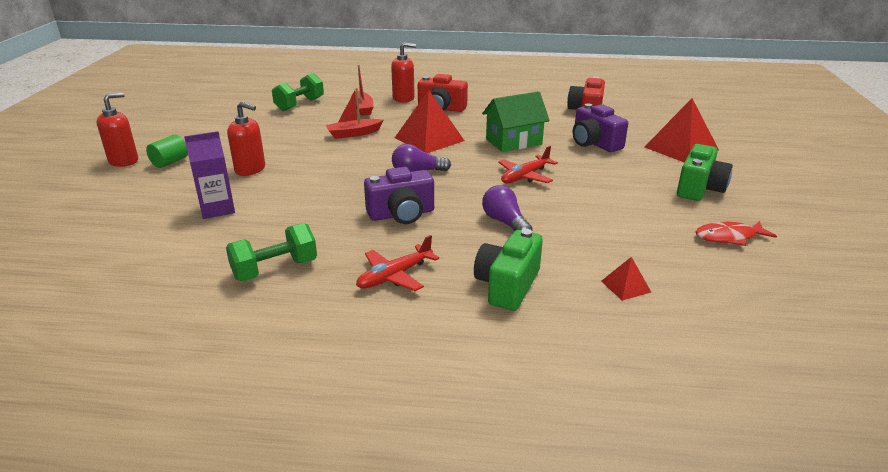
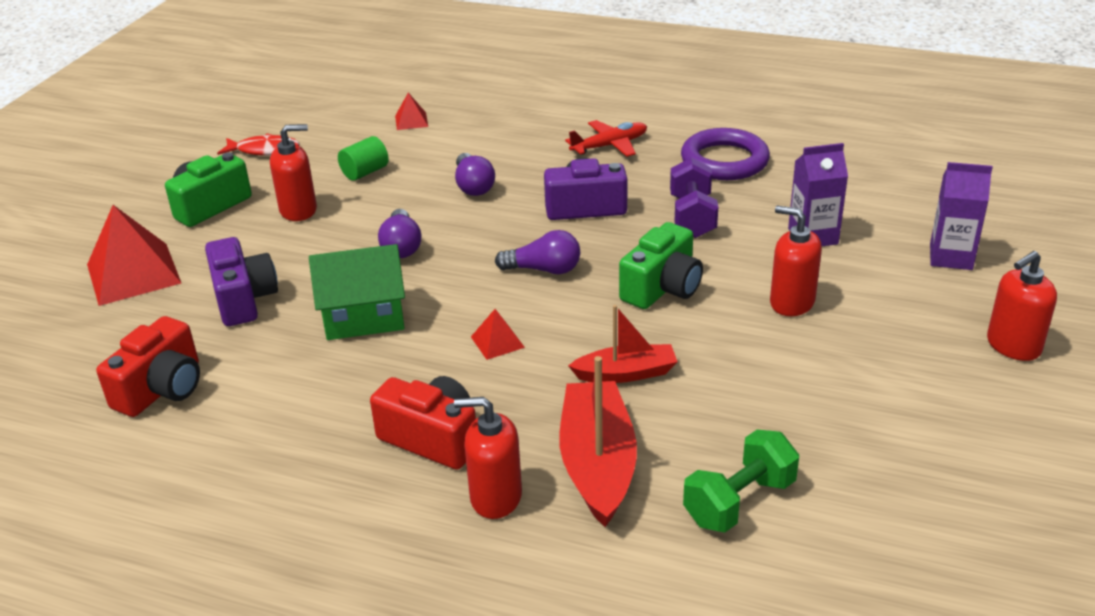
camera: 165 degrees left, 5 degrees up
green cylinder [146,134,188,168] -> green cylinder moved to [338,136,389,181]
green dumbbell [226,223,317,281] -> purple ring [681,128,770,180]
red boat [351,65,374,116] -> red boat [559,356,637,527], size x1.62
red pyramid [395,90,465,153] -> red pyramid [471,309,525,360], size x0.47
green camera [474,229,543,311] -> green camera moved to [619,222,703,309]
red plane [498,146,558,183] -> purple light bulb [378,209,421,258]
none -> red soap dispenser [270,124,317,221]
none -> purple dumbbell [670,158,718,238]
none -> purple carton [930,162,993,270]

